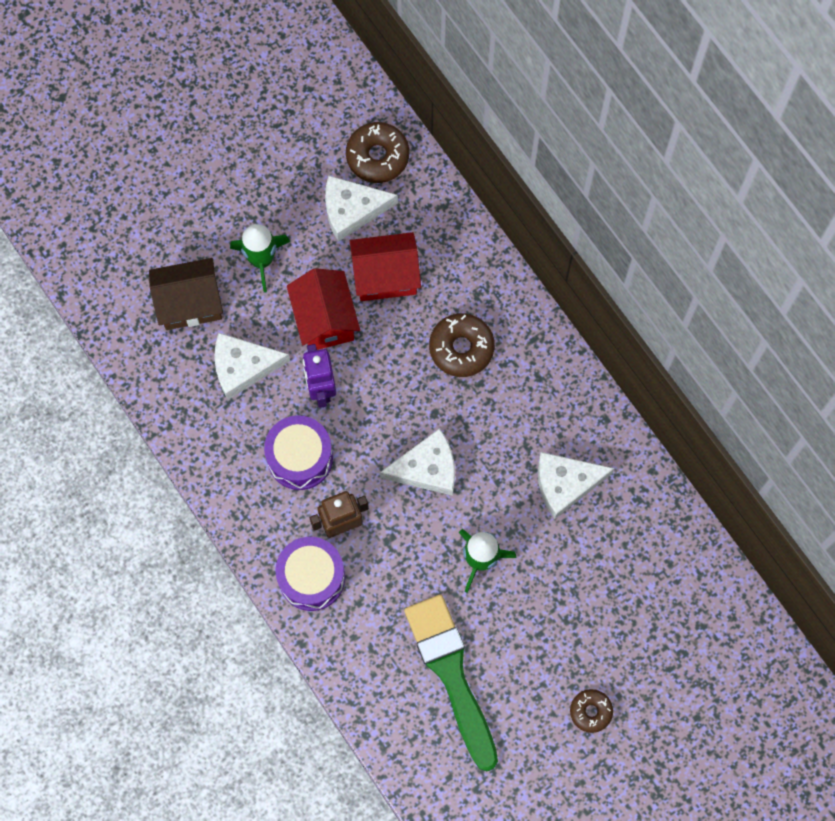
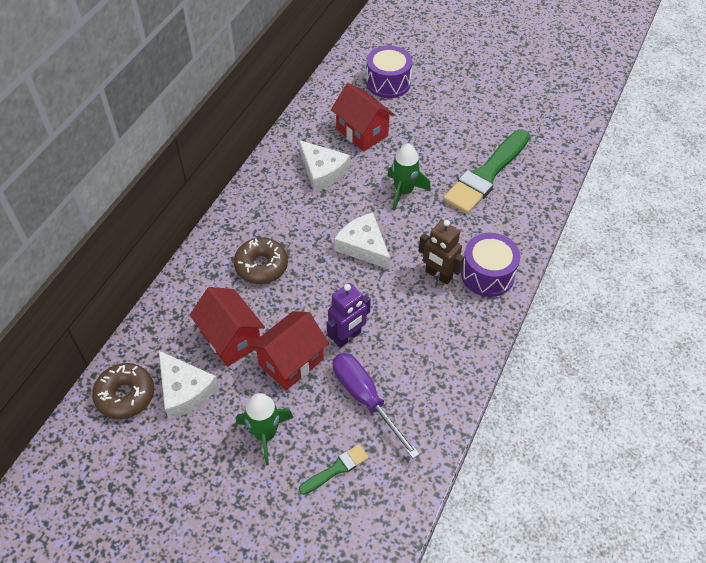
camera: 120 degrees left, 20 degrees down
brown house [149,258,223,330] -> green brush [299,444,369,495]
white cheese [214,333,290,400] -> purple screwdriver [333,353,420,459]
purple drum [264,415,333,490] -> purple drum moved to [366,45,412,98]
brown donut [570,689,613,733] -> none
none -> red house [331,83,395,151]

